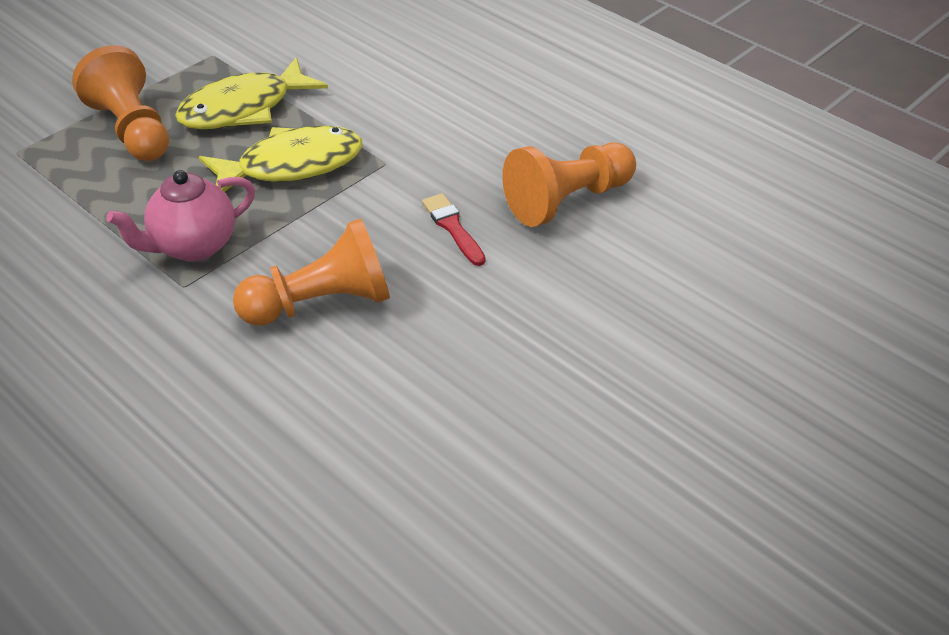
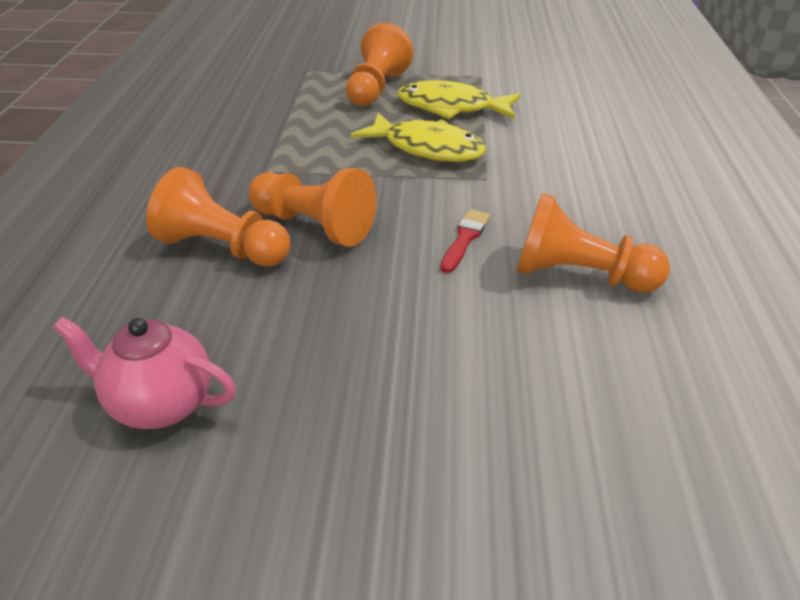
camera: 50 degrees right, 5 degrees down
pink teapot [106,170,255,262] -> pink teapot moved to [53,317,236,429]
none -> orange pawn [146,167,290,267]

